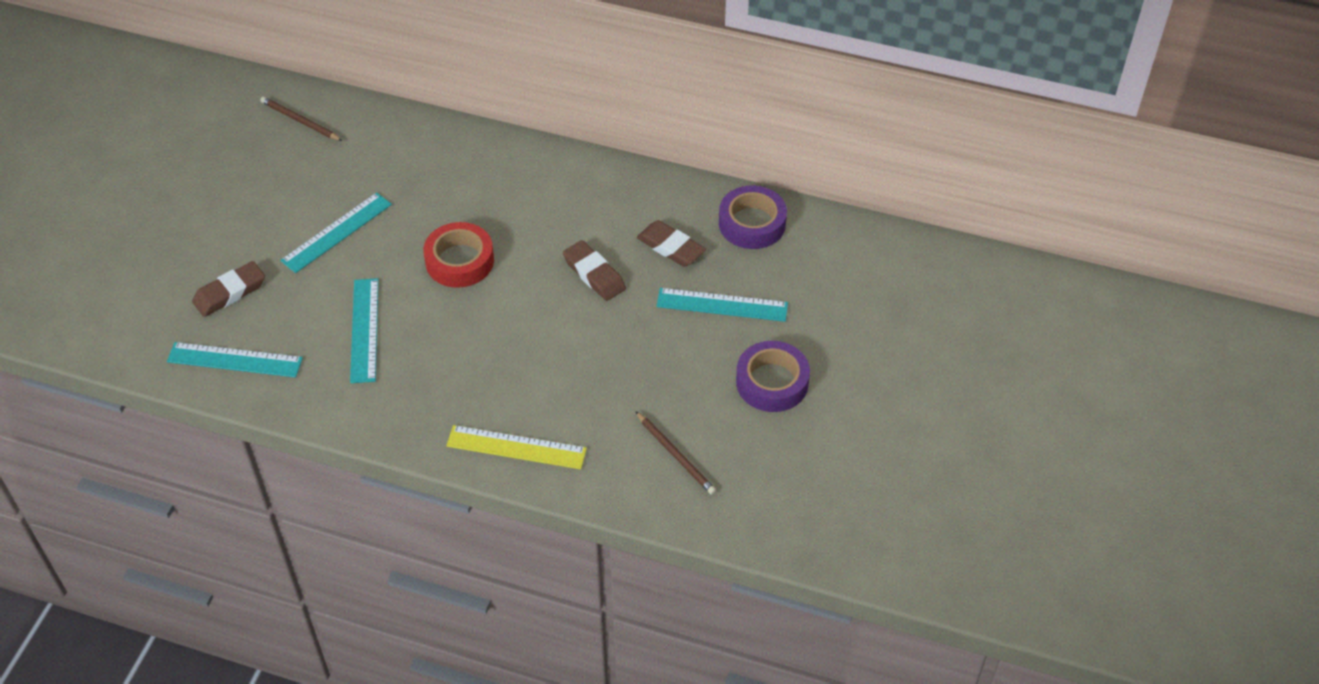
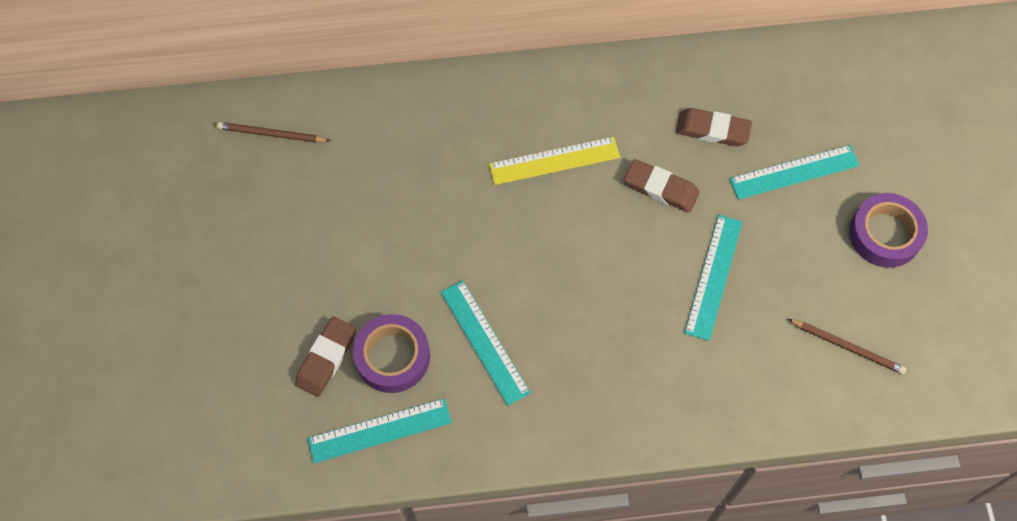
camera: 25 degrees left, 15 degrees up
turquoise ruler [280,192,392,273] -> turquoise ruler moved to [685,215,743,341]
red tape [423,222,494,288] -> none
yellow ruler [446,425,587,469] -> yellow ruler moved to [489,137,620,185]
purple tape [719,185,787,249] -> purple tape moved to [353,314,430,393]

